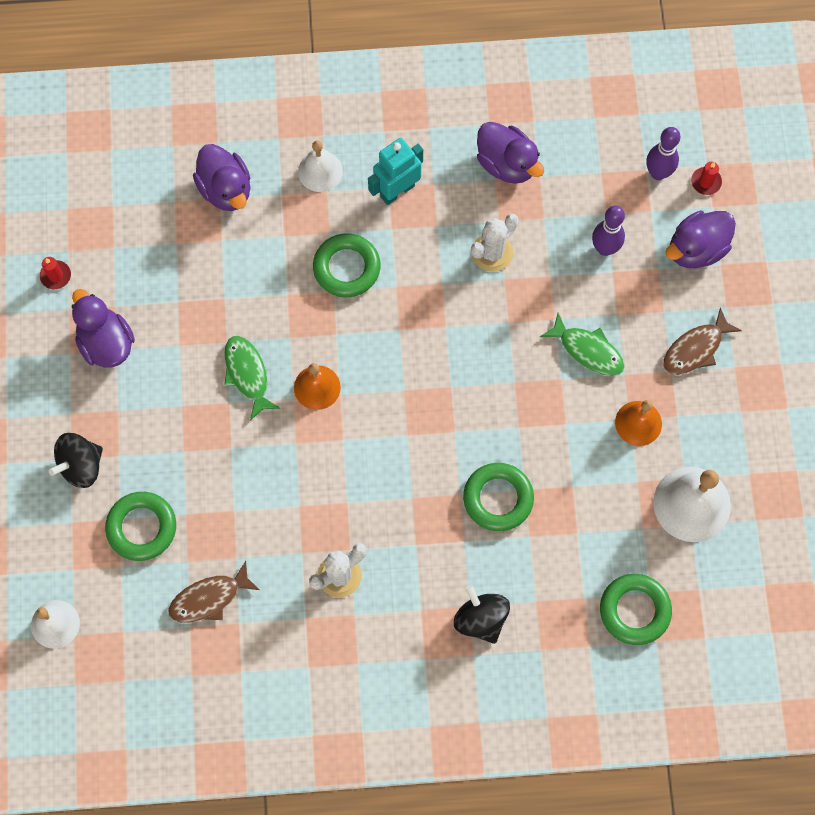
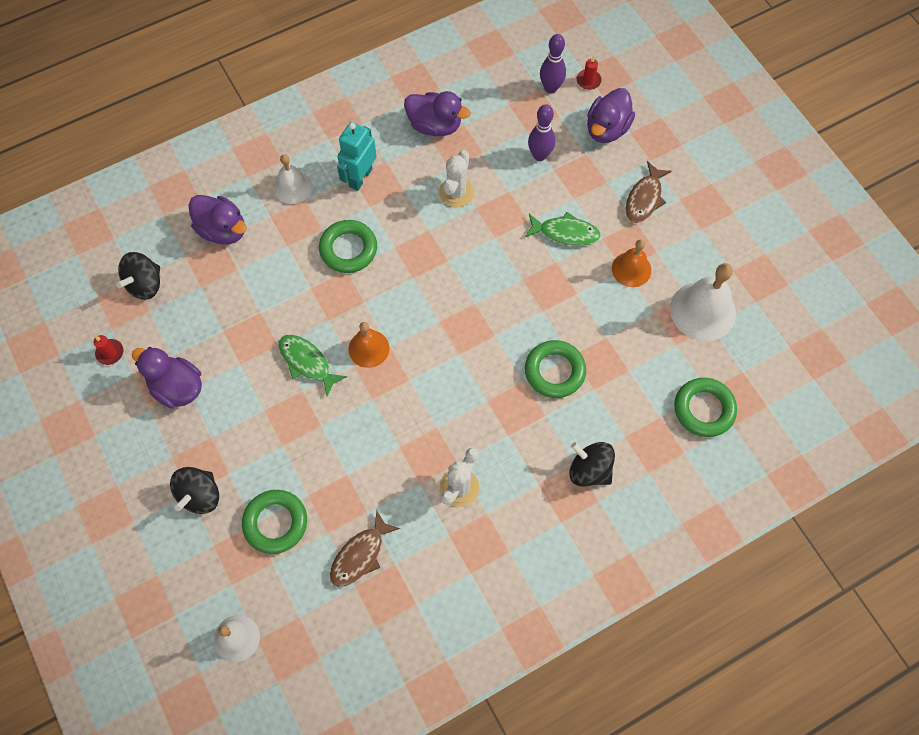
camera: 25 degrees left, 5 degrees down
none -> black spinning top [116,252,160,300]

